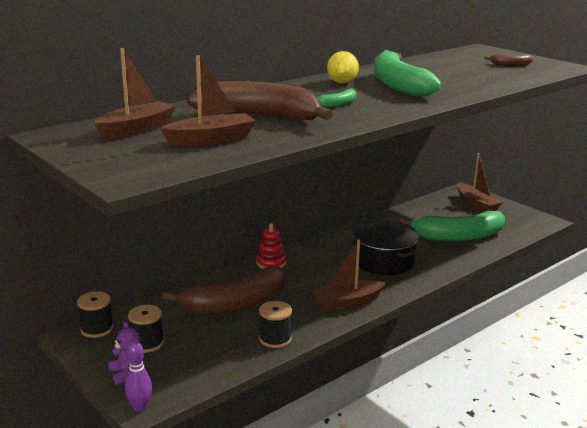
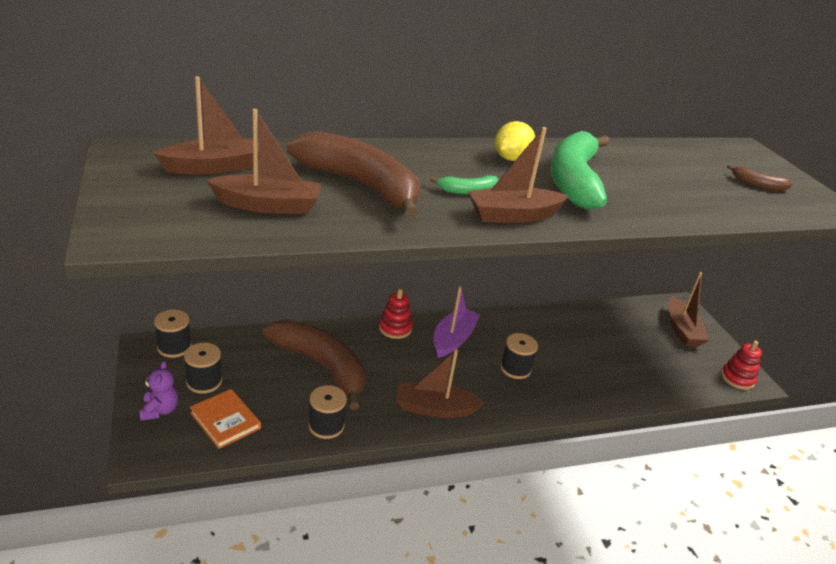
camera: 20 degrees right, 10 degrees up
purple bowling pin [125,341,152,412] -> none
brown banana [162,266,286,314] -> brown banana turned 135 degrees counterclockwise [263,320,365,410]
black pot [352,220,419,275] -> black spool [500,333,538,379]
green banana [399,211,505,241] -> none
none -> orange book [190,389,261,449]
none -> purple boat [433,286,480,358]
none -> brown boat [468,127,568,223]
none -> red stacking toy [721,340,762,390]

